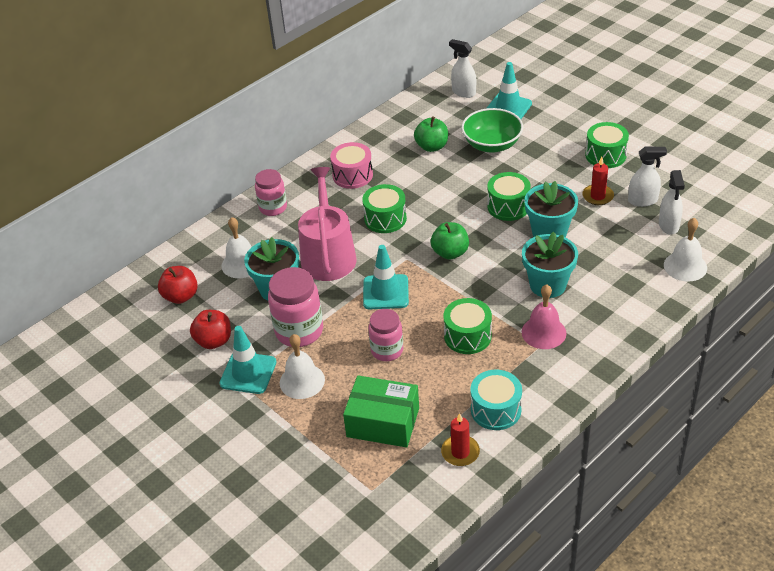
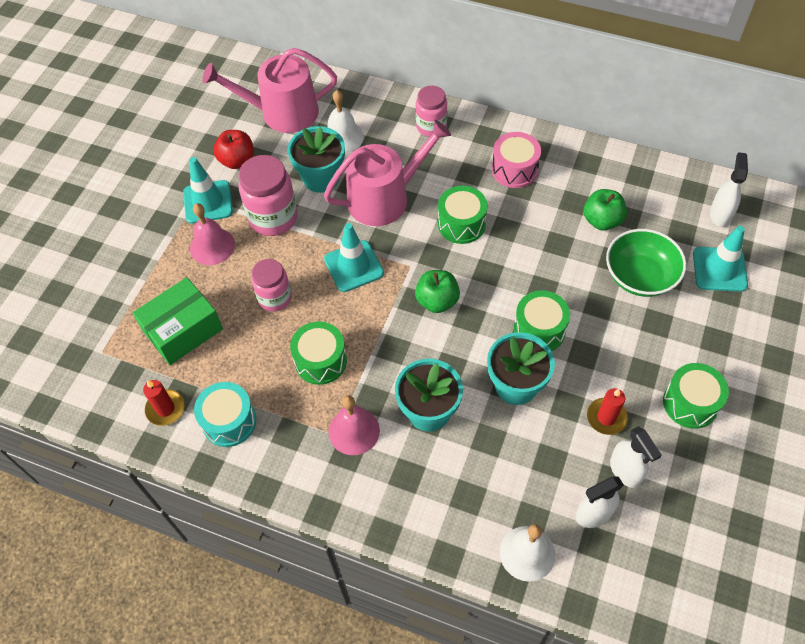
camera: 65 degrees right, 15 degrees up
red apple [158,266,198,304] -> pink watering can [202,48,337,133]
white bell [280,334,325,399] -> pink bell [190,203,235,265]
green box [343,376,419,447] -> green box turned 60 degrees clockwise [133,277,223,365]

